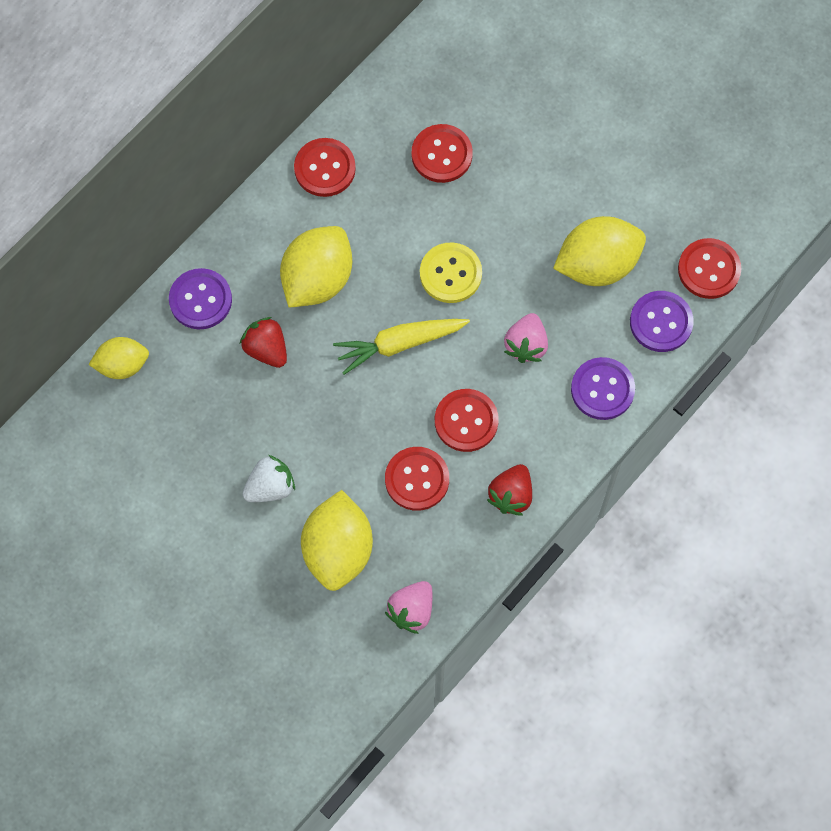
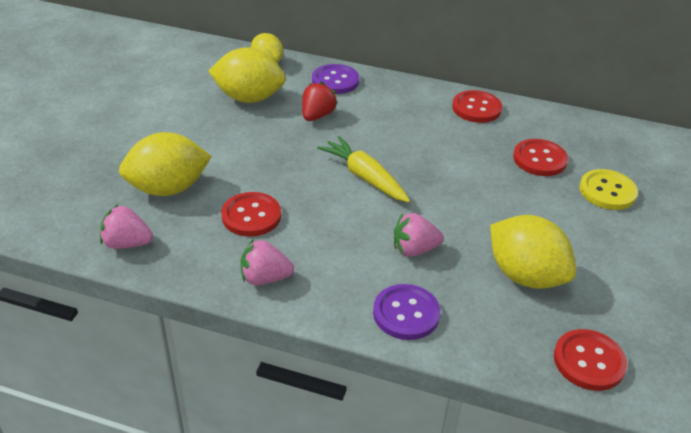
camera: 65 degrees right, 30 degrees down
white strawberry [243,455,295,502] -> none
yellow lemon [280,226,352,307] -> yellow lemon moved to [208,47,286,103]
yellow button [420,242,482,303] -> yellow button moved to [580,169,638,210]
red button [435,389,499,452] -> none
red strawberry [487,464,532,516] -> pink strawberry [241,239,294,285]
purple button [630,291,694,352] -> none

